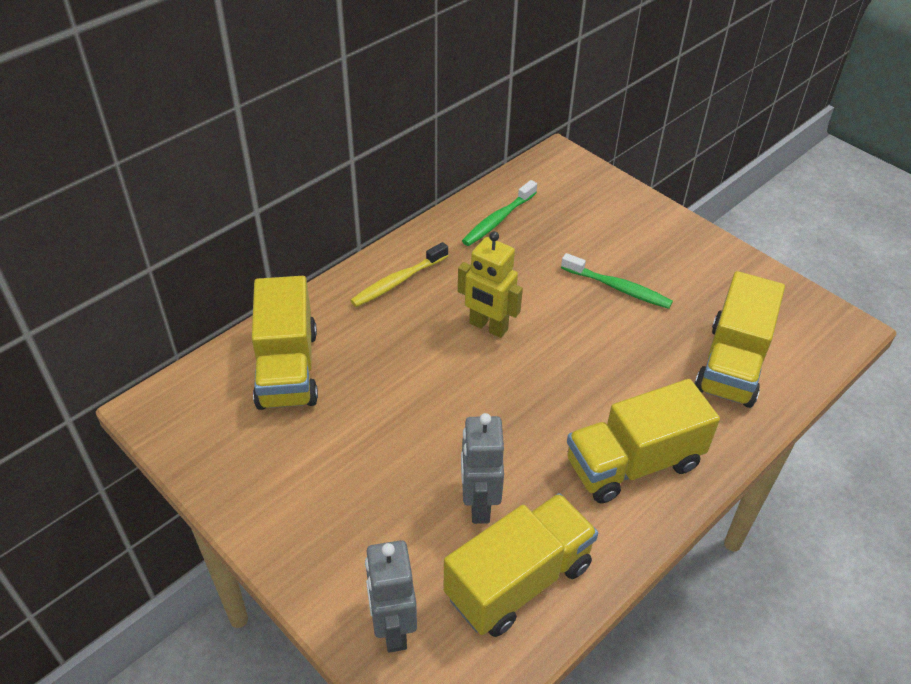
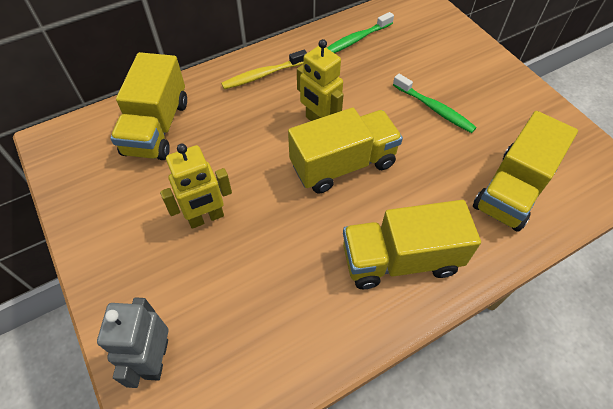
camera: 15 degrees right, 10 degrees up
yellow truck [444,493,598,637] -> yellow truck moved to [288,107,403,193]
grey robot [461,413,504,524] -> none
none -> yellow robot [160,144,232,229]

